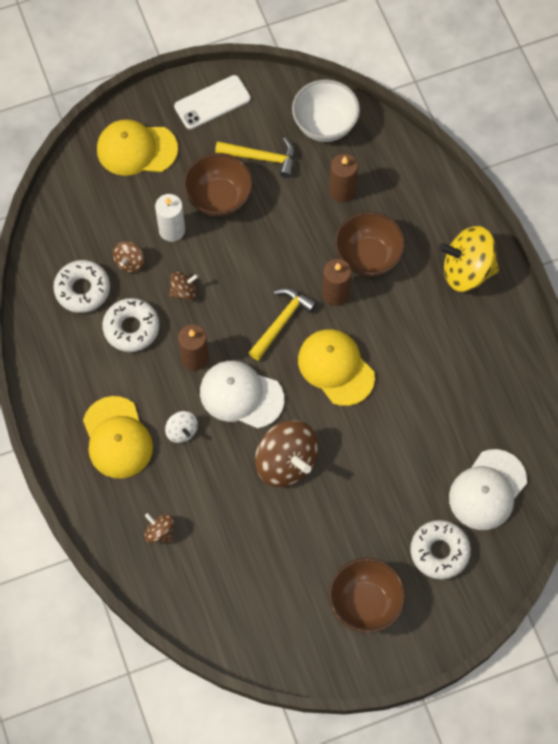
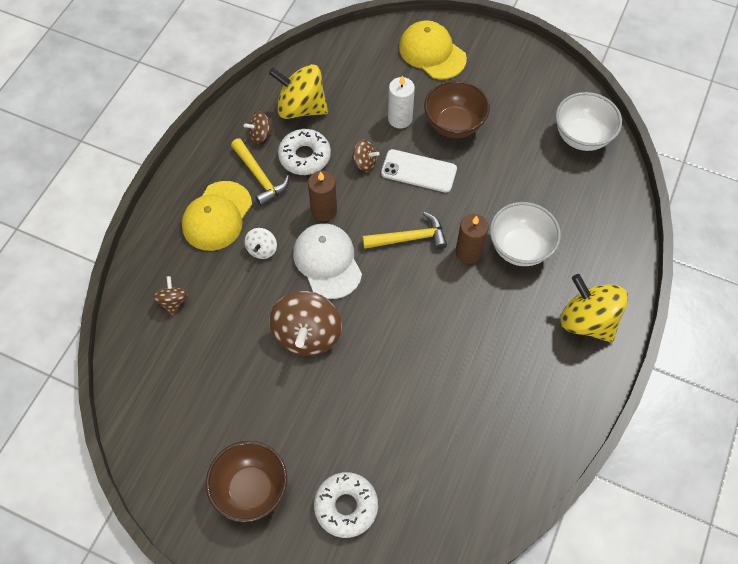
camera: 45 degrees right, 5 degrees down
white donut [53,260,110,313] -> yellow spinning top [269,64,328,119]
brown spinning top [113,242,144,273] -> brown spinning top moved to [244,112,274,143]
white phone [174,75,251,130] -> white phone moved to [381,149,457,193]
yellow hammer [215,138,295,178] -> yellow hammer moved to [231,138,289,206]
yellow cap [298,329,375,406] -> none
brown candle [329,154,358,202] -> none
brown bowl [335,212,405,277] -> white bowl [490,202,561,266]
white cap [449,449,527,530] -> none

